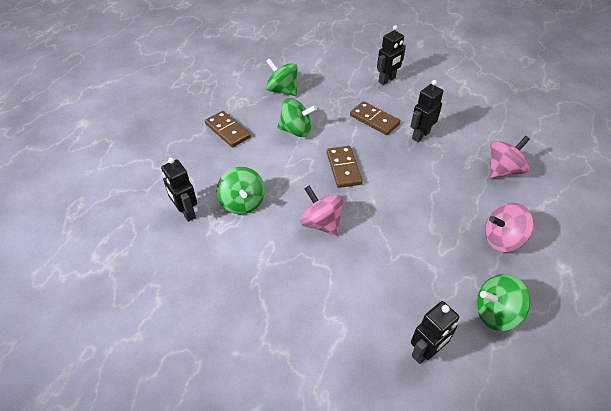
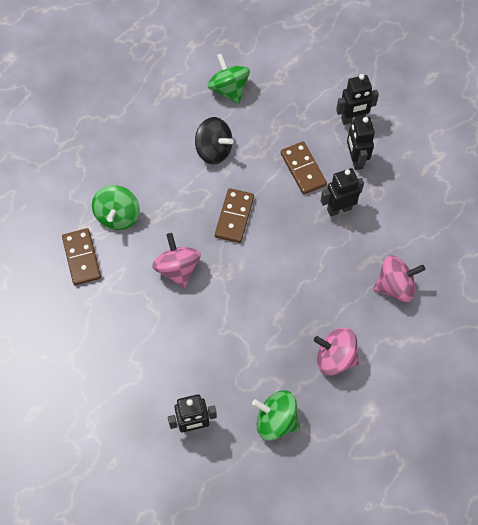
camera: 25 degrees right, 15 degrees up
black robot [161,157,197,222] -> black robot moved to [347,117,375,170]
brown domino [205,111,251,147] -> brown domino moved to [62,228,101,285]
green spinning top [277,98,317,137] -> black spinning top [195,117,234,164]

